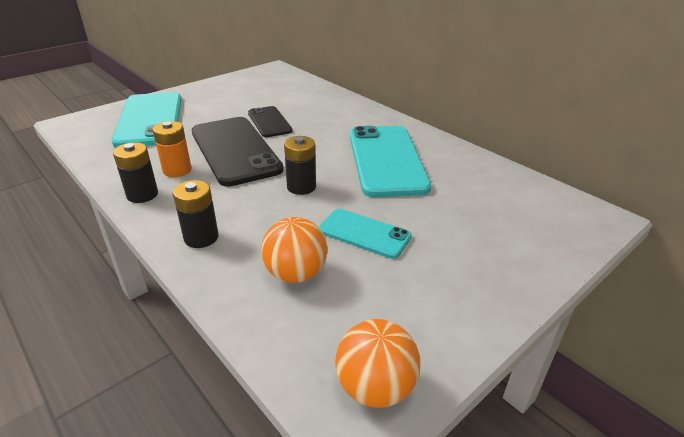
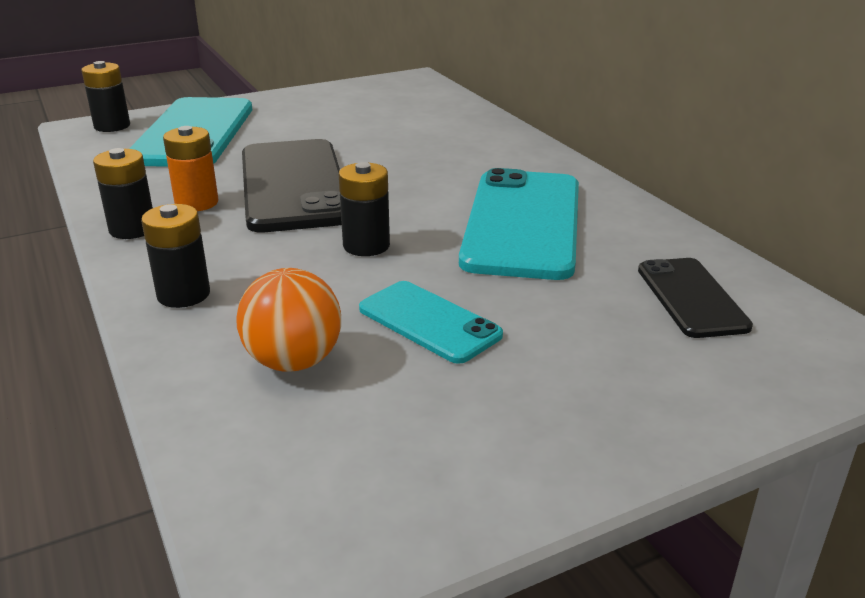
camera: 15 degrees right, 5 degrees down
black phone [248,106,293,137] -> black phone moved to [638,258,753,338]
orange ball [335,319,420,408] -> none
none -> black battery [81,61,130,132]

